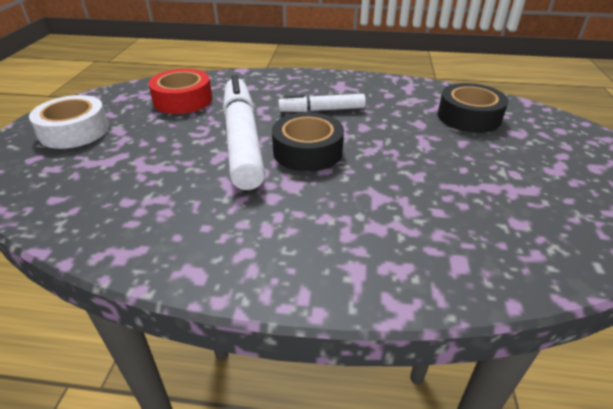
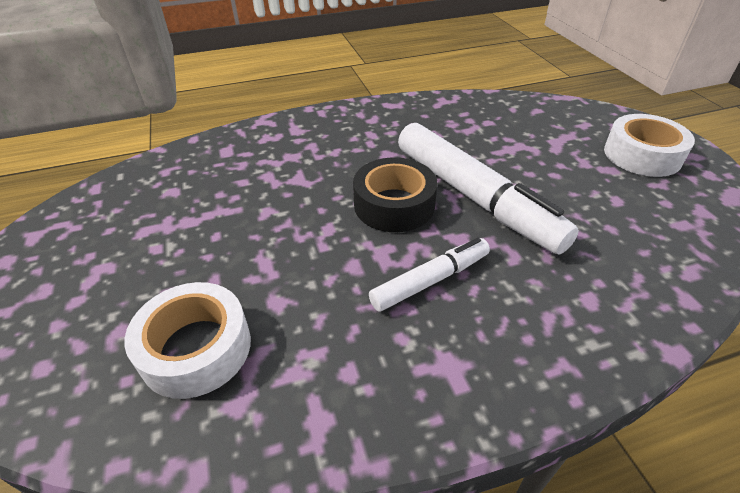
camera: 155 degrees right, 5 degrees up
red tape [148,69,212,114] -> none
black tape [438,83,509,133] -> white tape [125,282,251,399]

